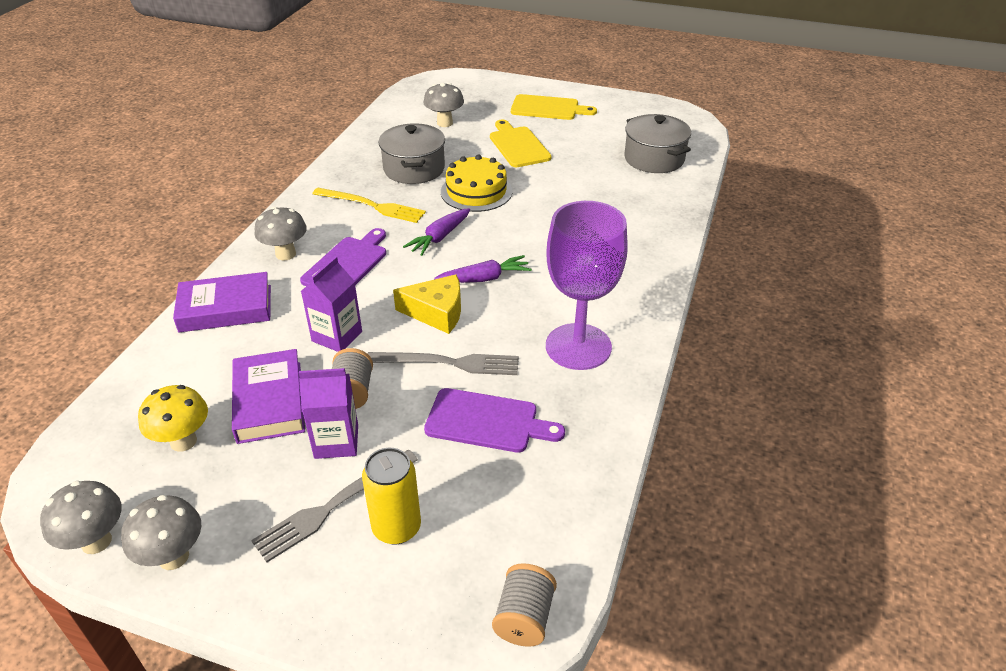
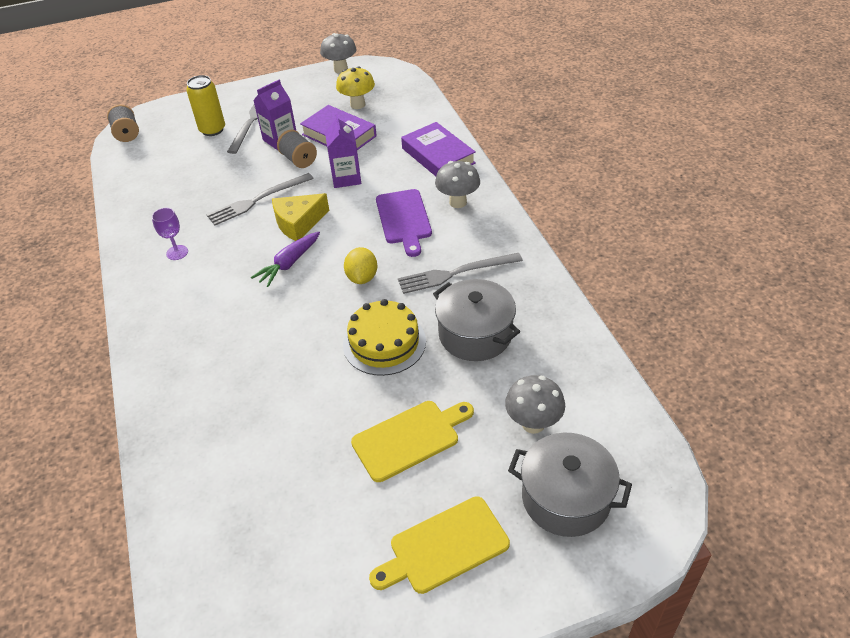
camera: 145 degrees right, 5 degrees up
grey mushroom [121,495,201,570] -> none
purple book [173,272,271,332] -> purple book turned 75 degrees counterclockwise [401,122,476,176]
yellow fork [312,188,426,223] -> grey fork [398,253,523,294]
purple carrot [403,208,470,256] -> yellow lemon [344,247,378,284]
purple cutting board [424,388,565,453] -> none
yellow cutting board [490,119,552,167] -> yellow cutting board turned 60 degrees counterclockwise [351,401,474,482]
purple goblet [546,201,628,370] -> purple goblet [152,208,188,260], size x0.41
grey pot [624,114,691,173] -> grey pot moved to [508,433,632,537]

